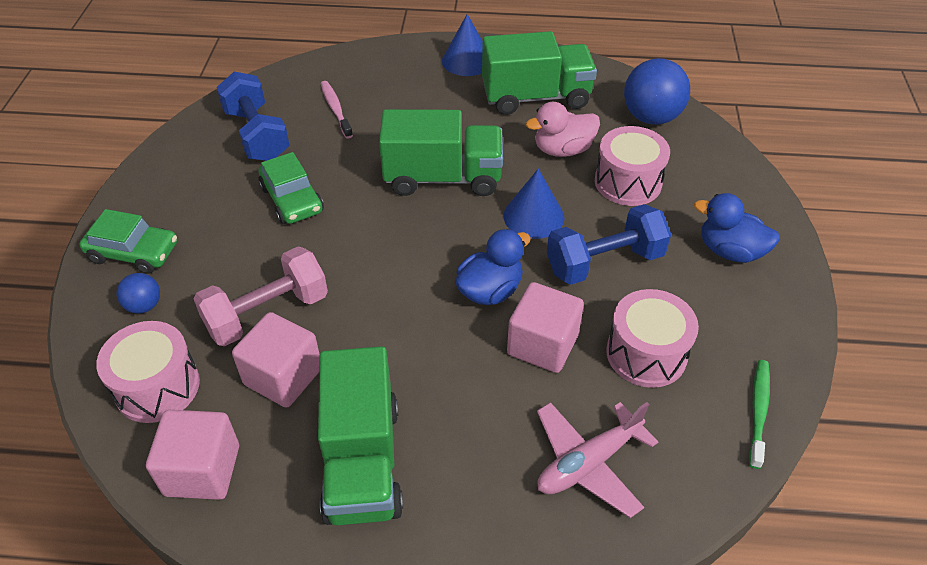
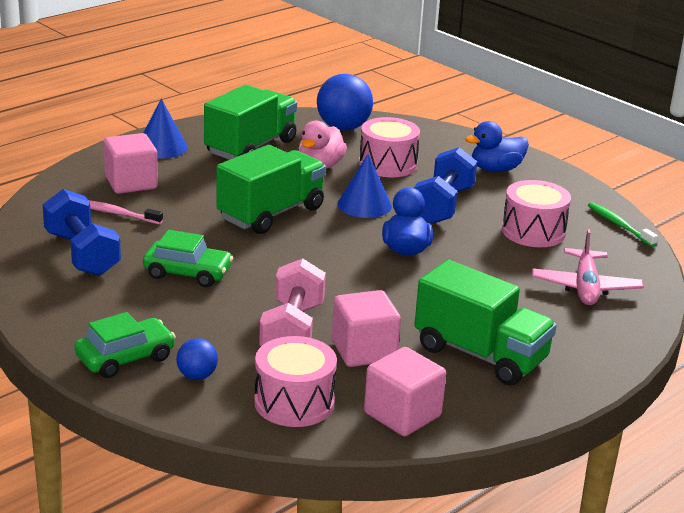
camera: 50 degrees left, 20 degrees down
blue dumbbell [216,71,290,161] -> blue dumbbell turned 45 degrees clockwise [43,189,121,276]
pink cube [507,282,584,373] -> pink cube moved to [104,133,158,194]

